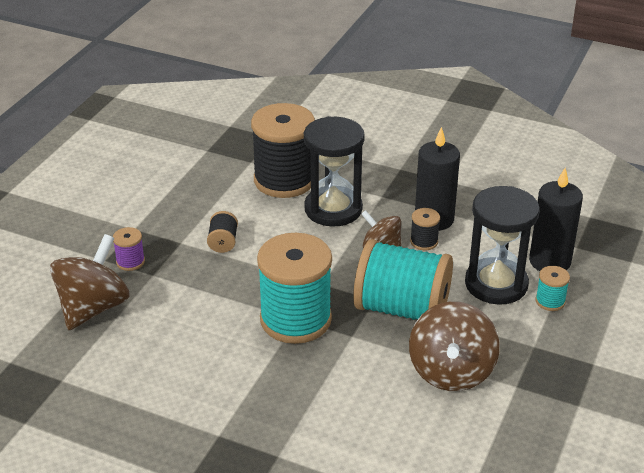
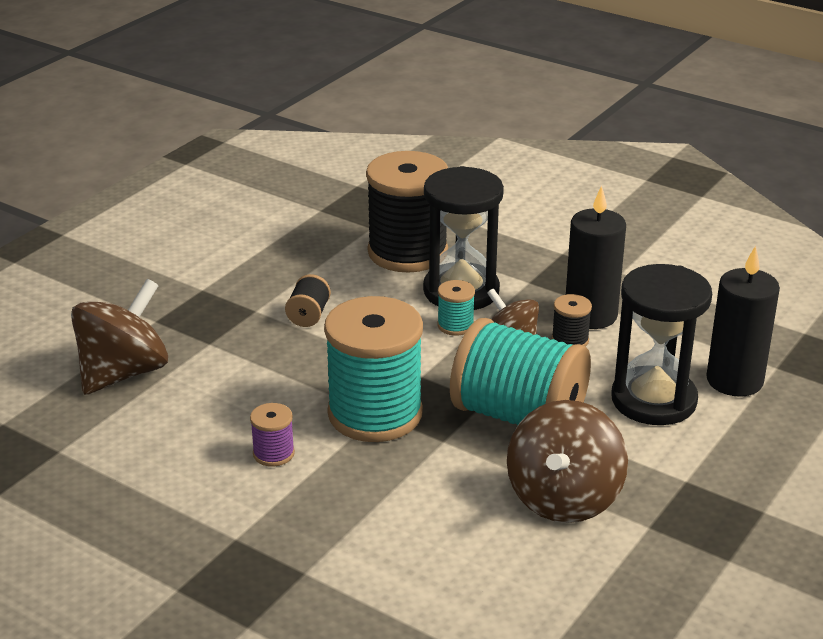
camera: 10 degrees right, 5 degrees down
purple spool [113,227,145,271] -> purple spool moved to [250,403,295,467]
turquoise spool [535,266,570,311] -> turquoise spool moved to [437,280,475,336]

